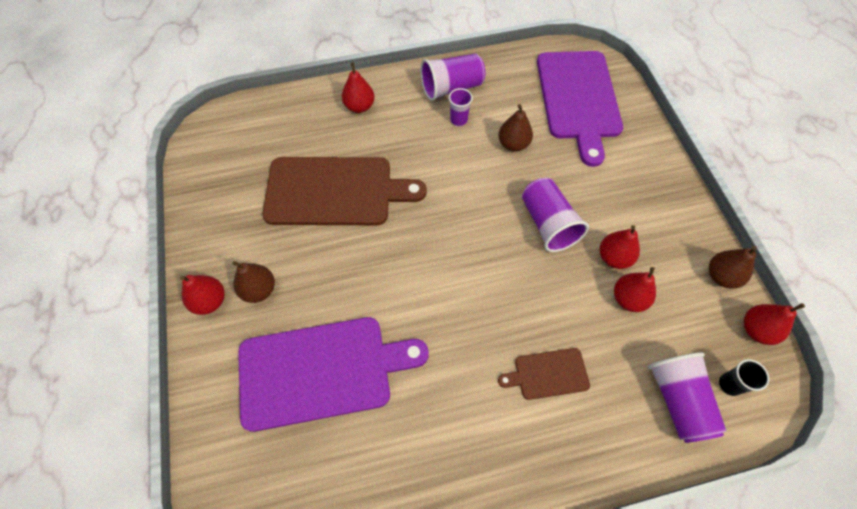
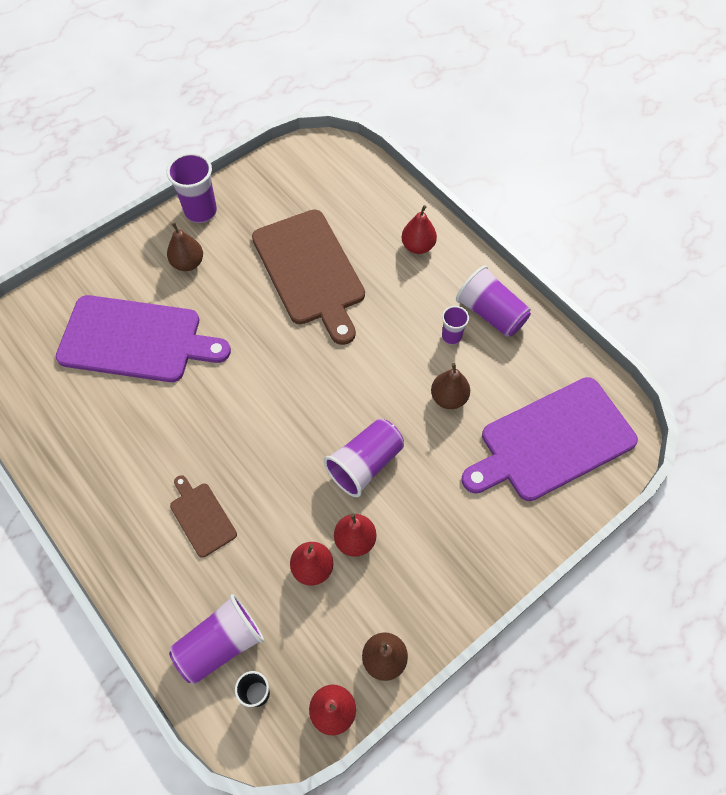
camera: 65 degrees right, 0 degrees up
red pear [180,275,224,315] -> none
purple cutting board [238,317,429,432] -> purple cutting board turned 45 degrees counterclockwise [56,295,231,382]
none -> purple cup [167,153,217,223]

